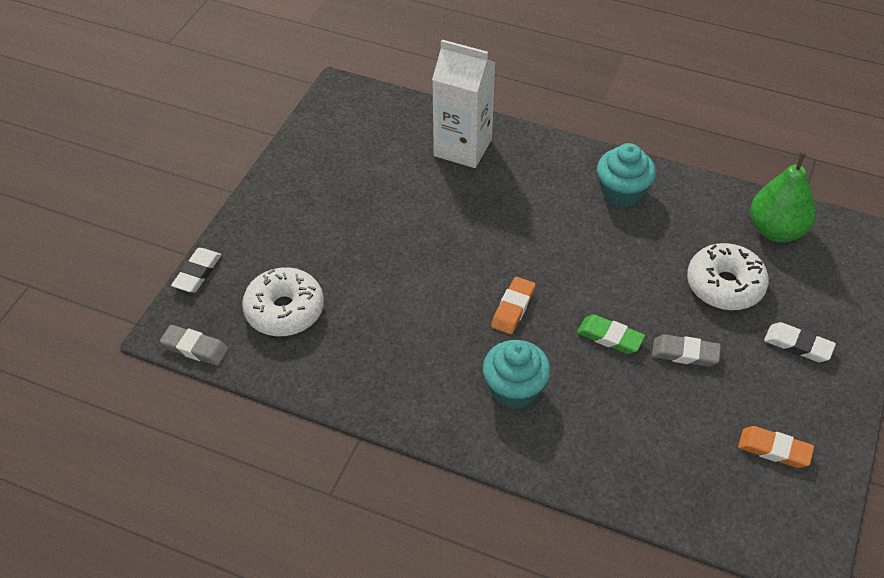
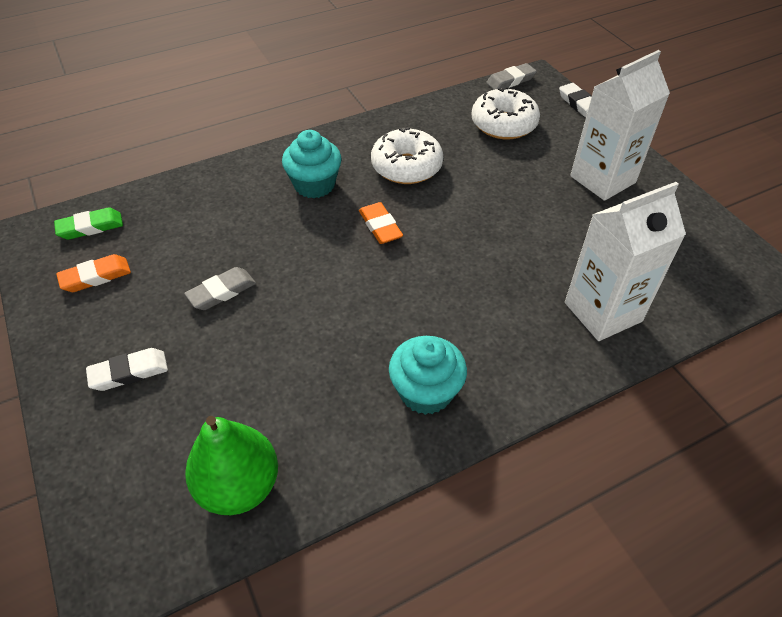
camera: 130 degrees right, 0 degrees up
green eraser [577,314,645,354] -> green eraser moved to [54,207,123,240]
white donut [687,243,769,310] -> white donut moved to [371,127,443,184]
none -> white carton [570,50,670,201]

